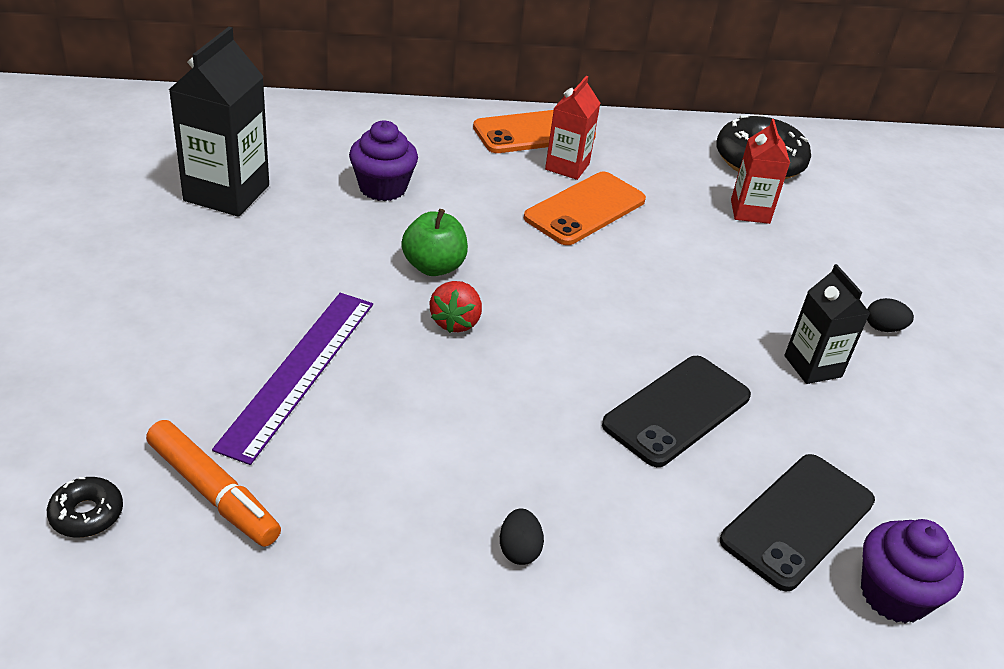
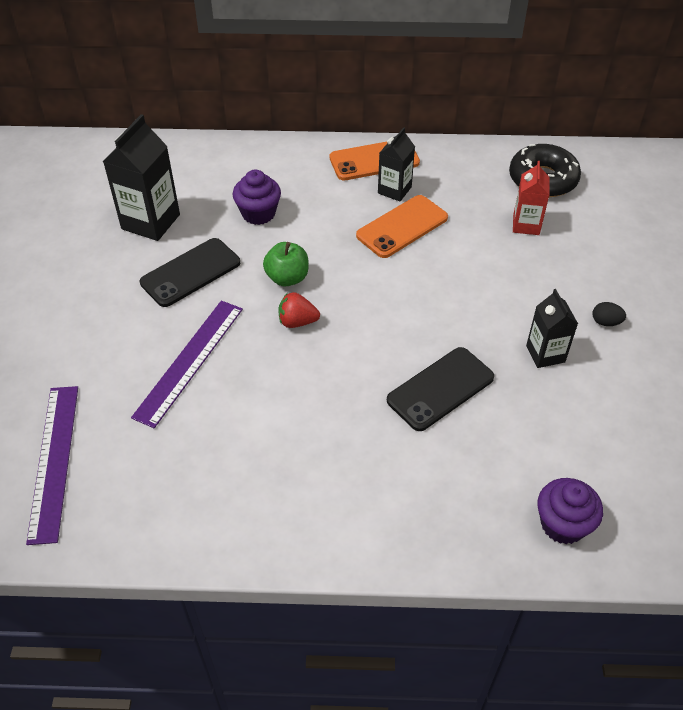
camera: 10 degrees right, 10 degrees up
black donut [47,477,123,538] -> purple ruler [26,386,78,545]
orange marker [146,420,281,547] -> none
red strawberry [430,281,482,333] -> red strawberry turned 75 degrees clockwise [278,292,320,328]
black egg [500,509,544,565] -> none
red carton [545,76,600,180] -> black carton [378,127,415,201]
black phone [720,454,875,592] -> black phone moved to [140,238,240,307]

